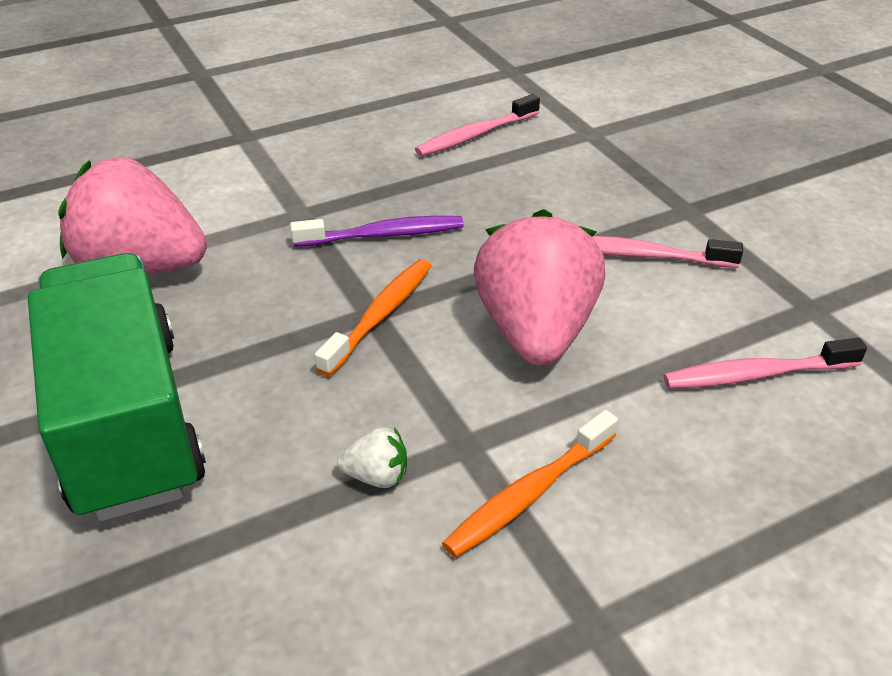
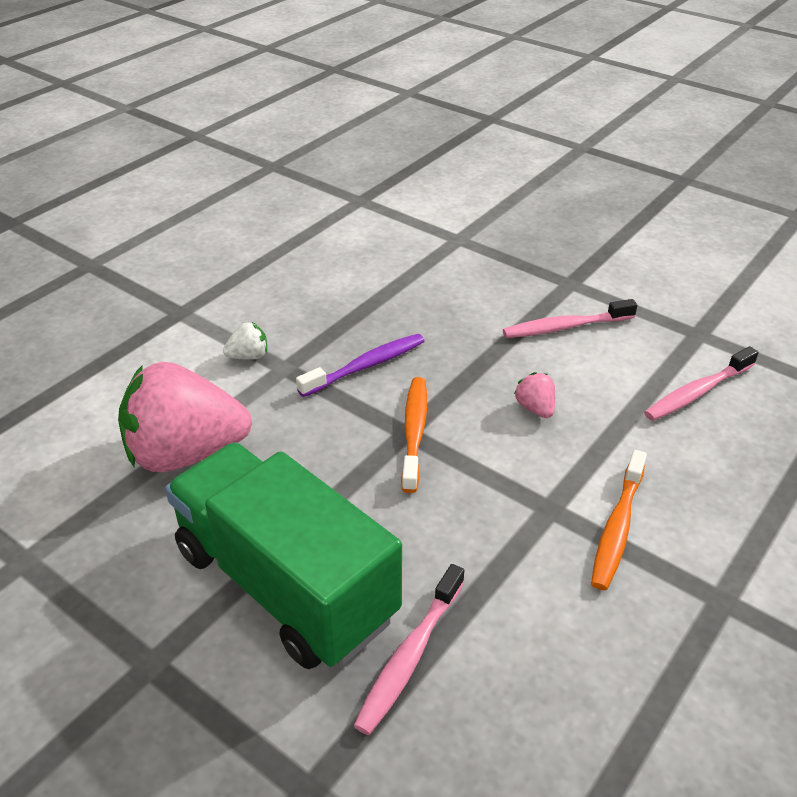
camera: 25 degrees left, 0 degrees up
white strawberry [337,427,407,488] -> white strawberry moved to [223,322,267,360]
pink toothbrush [415,94,540,156] -> pink toothbrush moved to [354,564,464,735]
pink strawberry [474,209,605,366] -> pink strawberry [514,372,555,418], size x0.40

